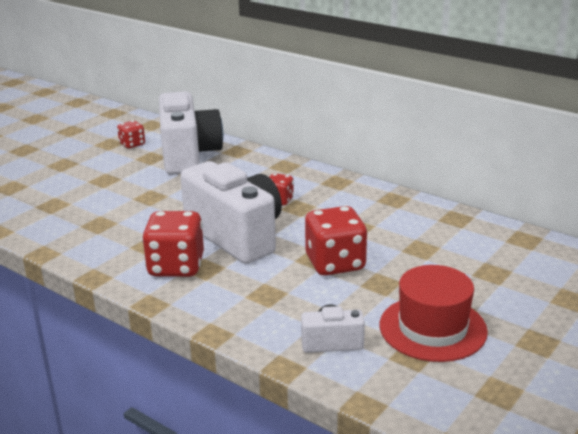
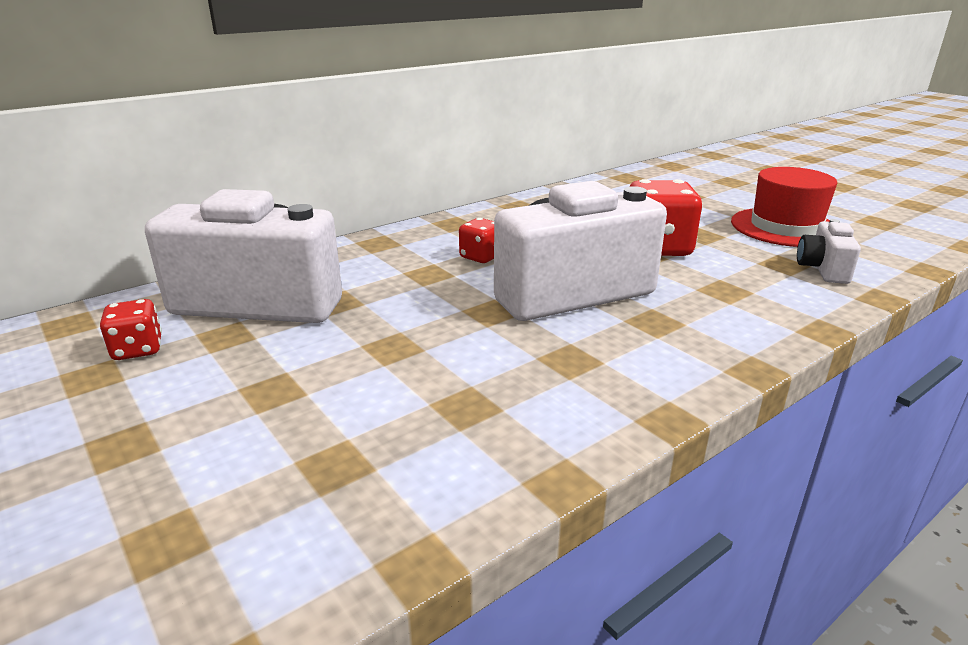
camera: 75 degrees left, 0 degrees up
red dice [142,211,204,277] -> none

